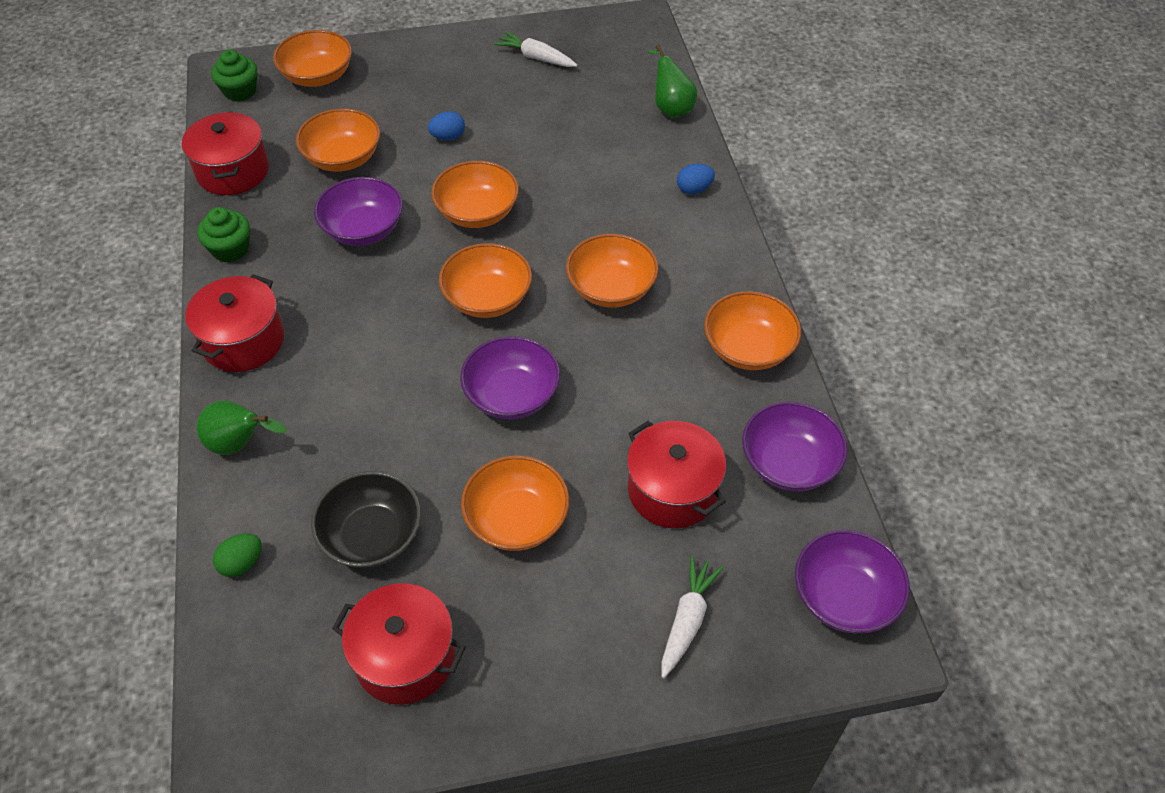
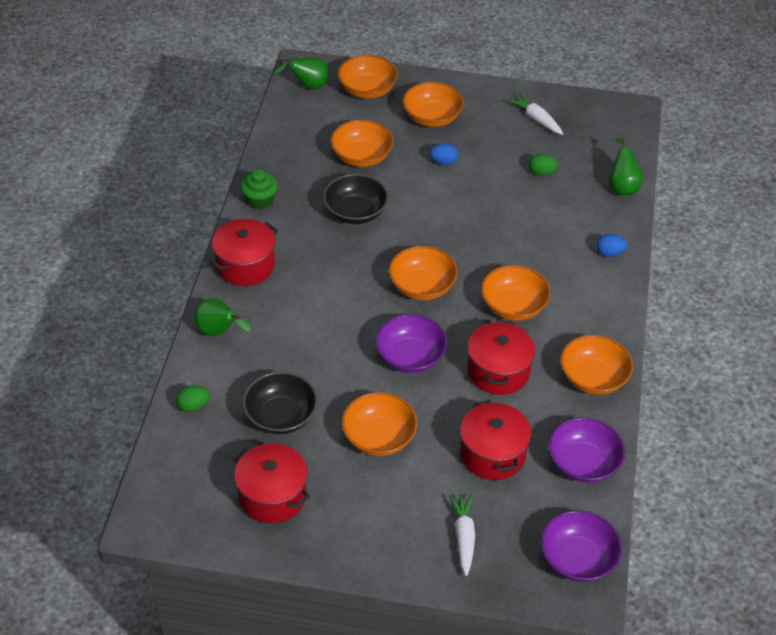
camera: 20 degrees right, 5 degrees down
red pot [182,112,269,195] -> red pot moved to [467,320,535,395]
green cupcake [211,50,257,101] -> green pear [273,57,329,89]
purple bowl [314,177,403,246] -> black bowl [323,174,389,224]
orange bowl [431,161,519,228] -> orange bowl moved to [403,82,464,127]
white carrot [661,556,723,678] -> white carrot turned 45 degrees counterclockwise [449,494,475,576]
none -> green egg [529,154,558,176]

